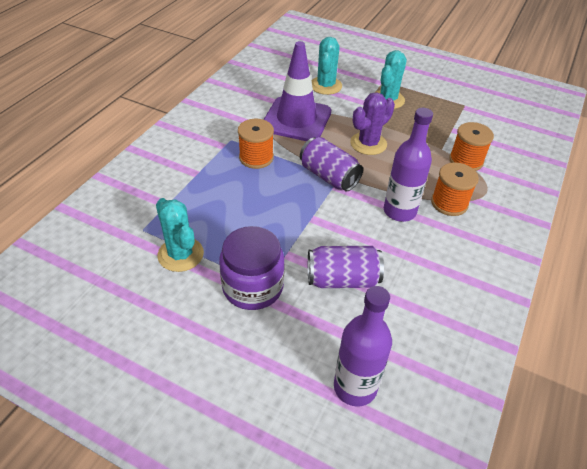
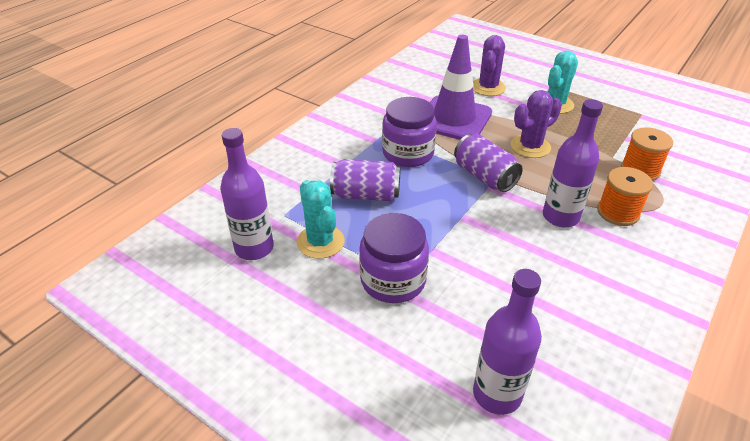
camera: 10 degrees right, 5 degrees down
orange spool [238,119,274,169] -> purple jar [382,97,437,167]
purple can [308,246,384,288] -> purple can moved to [330,159,401,201]
turquoise cactus [311,37,342,95] -> purple cactus [473,35,506,96]
none -> purple bottle [220,128,274,260]

